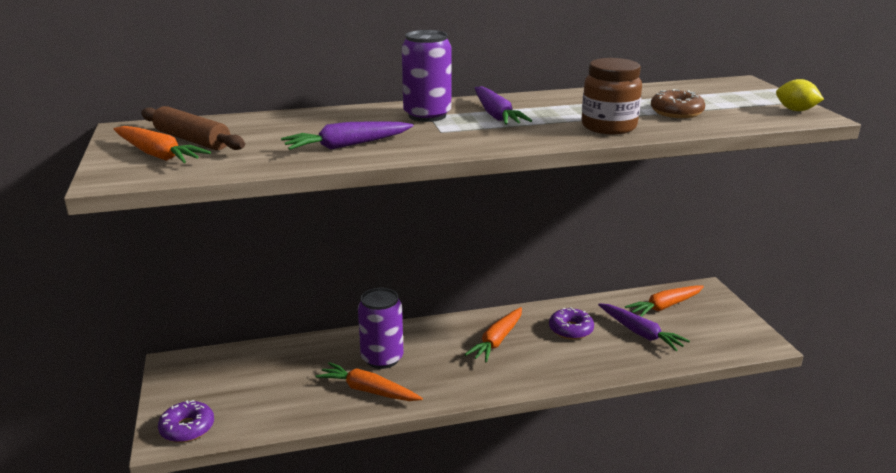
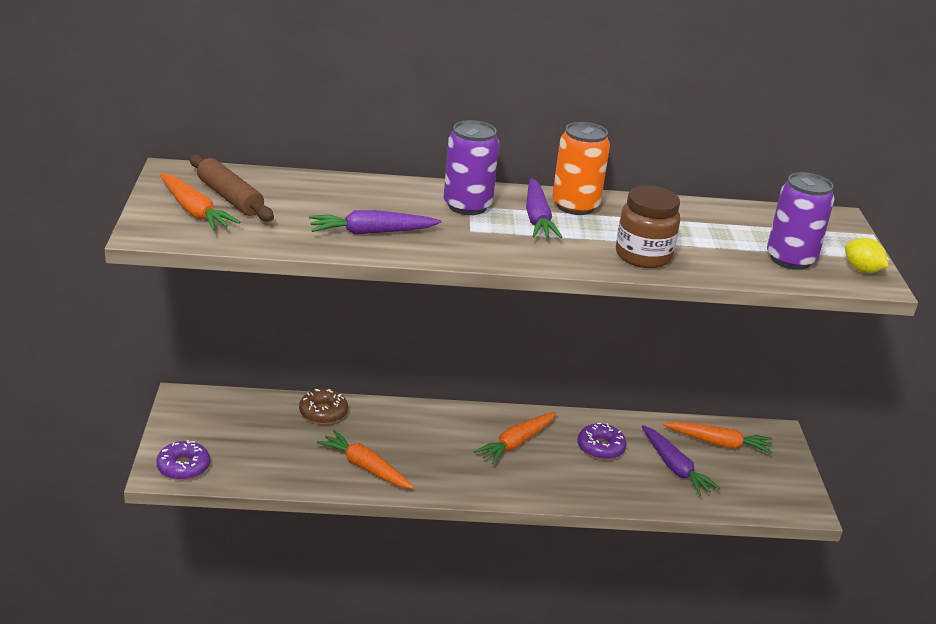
camera: 10 degrees right, 5 degrees up
purple can [358,288,403,369] -> purple can moved to [767,172,835,270]
orange carrot [625,285,704,317] -> orange carrot turned 150 degrees counterclockwise [663,421,772,454]
brown donut [651,89,705,118] -> brown donut moved to [299,389,348,424]
none -> orange can [552,122,610,215]

